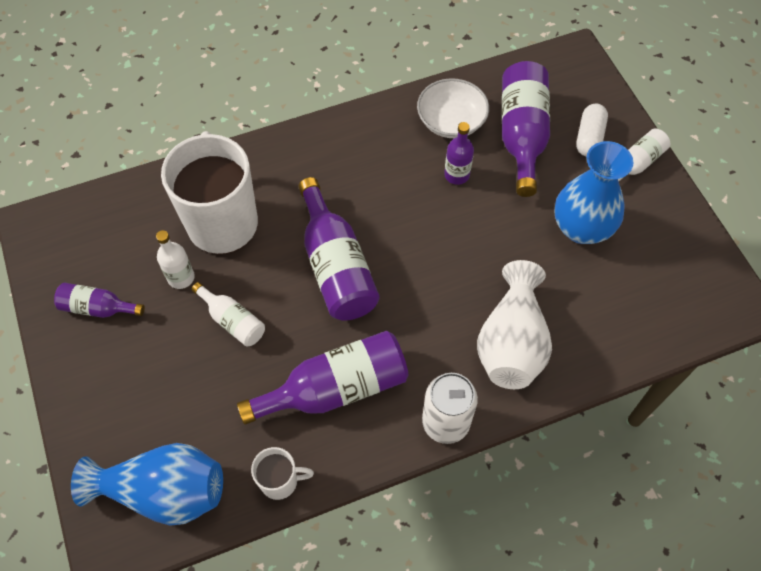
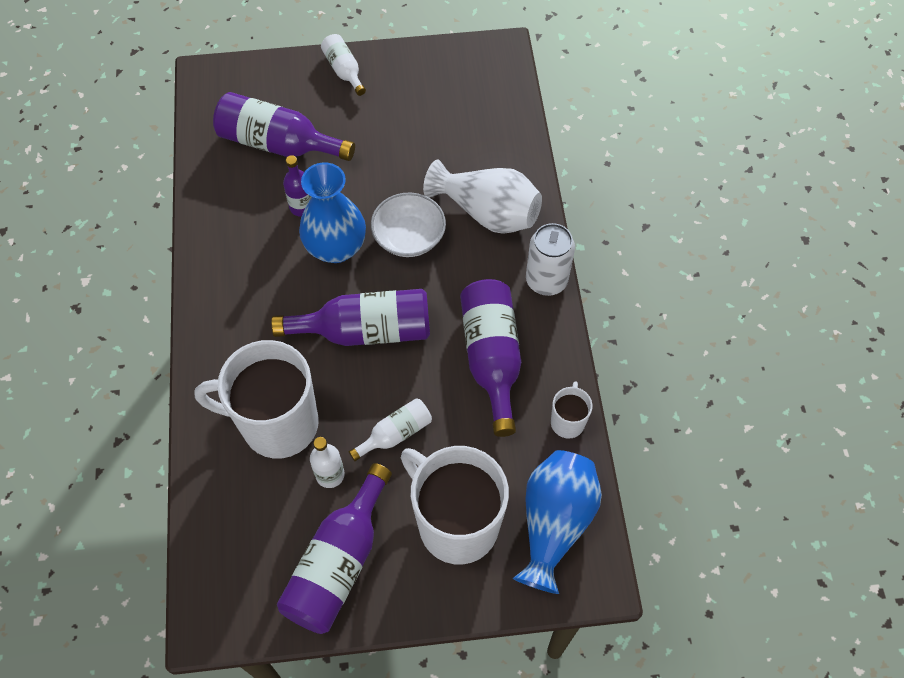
camera: 75 degrees left, 0 degrees up
purple bottle [54,283,145,318] -> purple bottle [277,463,392,634], size x1.85
white bowl [417,78,489,138] -> white bowl moved to [371,193,446,257]
blue vase [554,141,634,244] -> blue vase moved to [299,162,366,263]
white capsule [576,104,608,157] -> none
none -> white mug [401,446,509,564]

